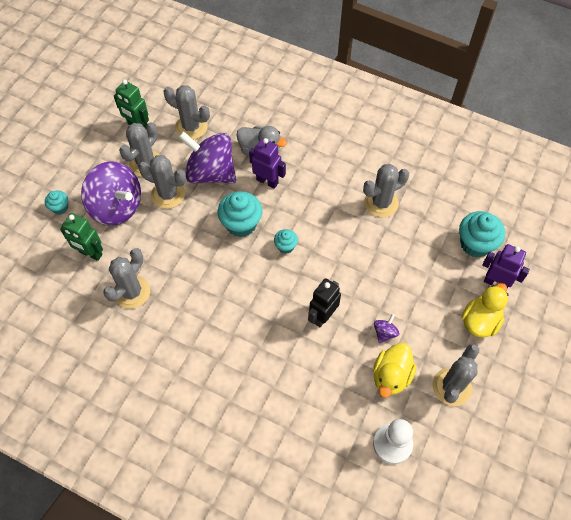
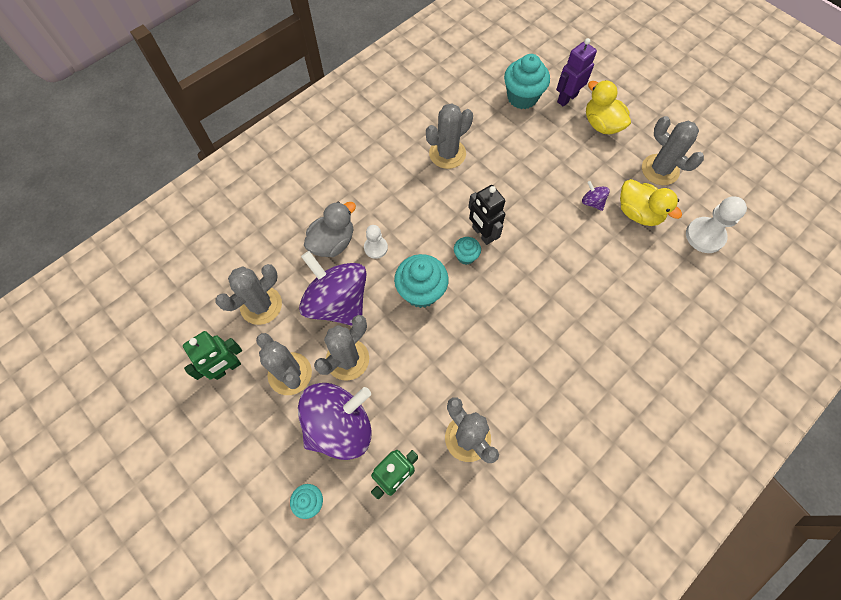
camera: 70 degrees left, 5 degrees up
purple spinning top [178,131,236,183] -> purple spinning top turned 90 degrees clockwise [299,251,367,326]
purple robot [249,138,286,189] -> white pawn [364,225,388,259]
black robot [308,278,341,327] -> black robot moved to [468,185,505,245]
grey cactus [363,164,409,217] -> grey cactus turned 60 degrees clockwise [426,103,473,169]

